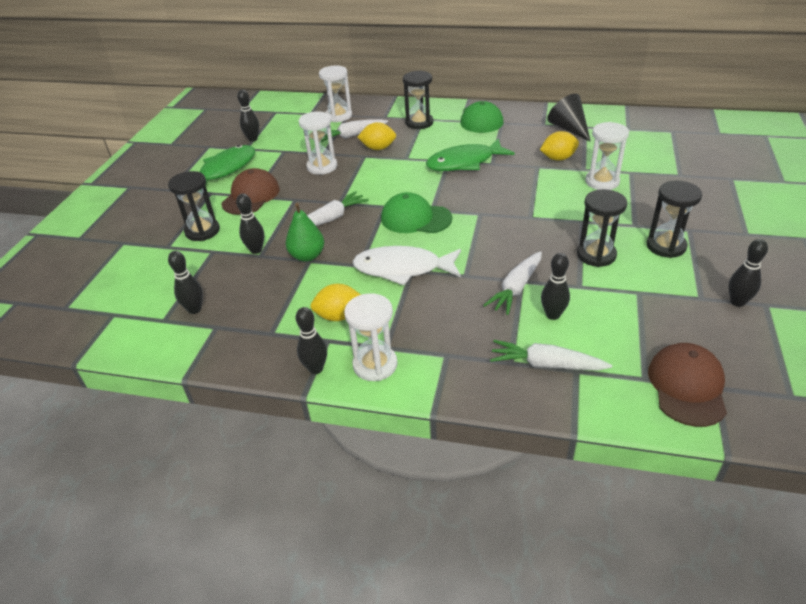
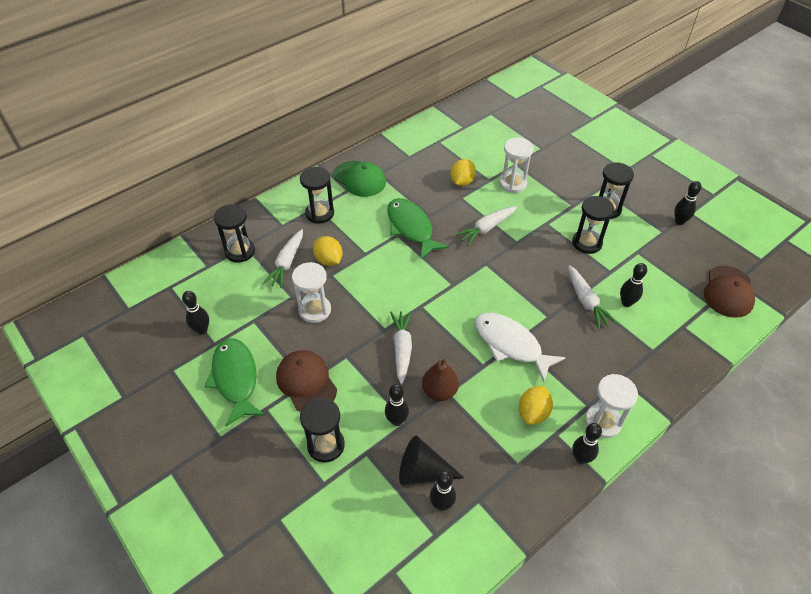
camera: 55 degrees left, 10 degrees up
green pear [285,203,324,262] -> brown pear [422,358,459,401]
white hourglass [319,66,352,122] -> black hourglass [214,204,255,263]
white fish [352,246,461,285] -> white fish turned 90 degrees clockwise [475,313,566,382]
yellow lemon [357,122,396,150] -> yellow lemon turned 75 degrees counterclockwise [313,236,342,266]
green cap [381,192,452,233] -> none
green fish [426,139,515,171] -> green fish turned 135 degrees clockwise [388,198,449,260]
white carrot [490,340,612,371] -> white carrot moved to [455,206,517,246]
black cone [548,94,591,142] -> black cone moved to [399,436,464,485]
brown cap [648,343,727,427] -> brown cap turned 120 degrees counterclockwise [704,266,755,318]

